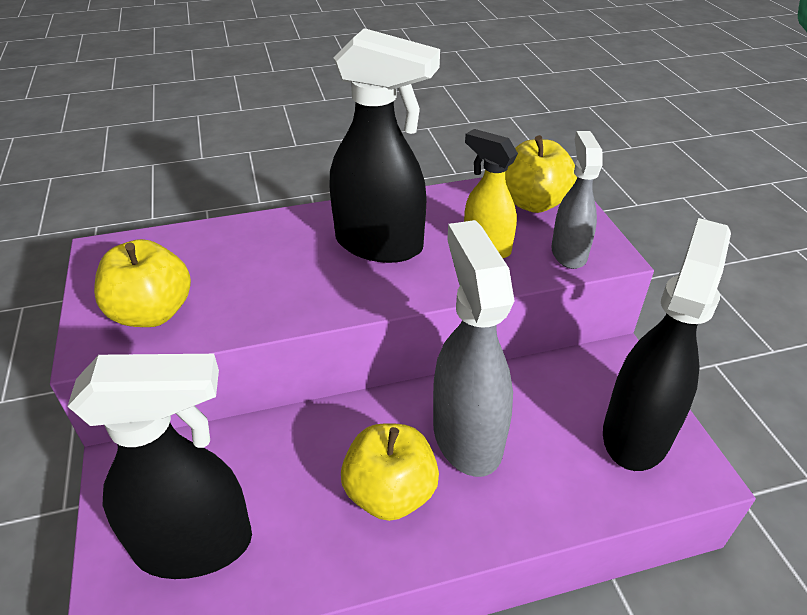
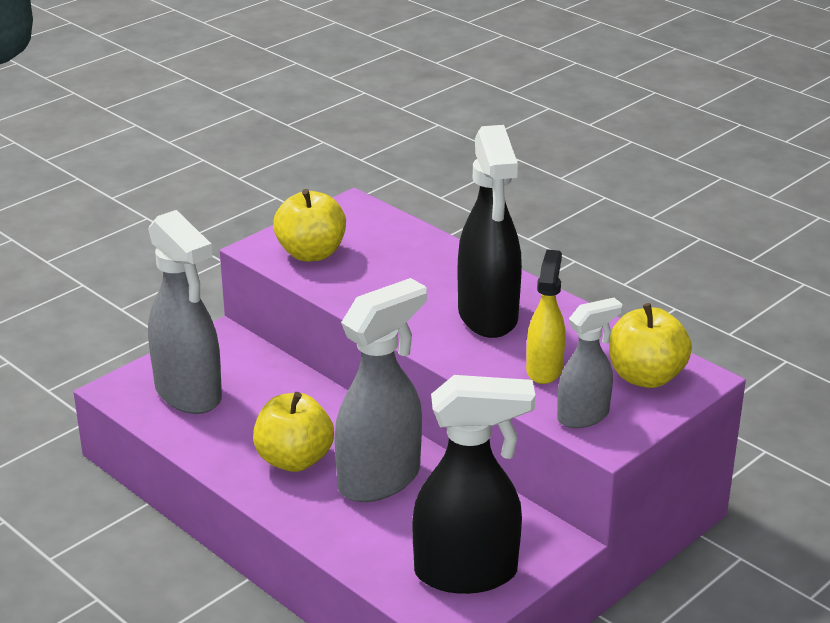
camera: 60 degrees right, 10 degrees down
black spray bottle [67,354,252,579] -> grey spray bottle [148,210,222,414]

